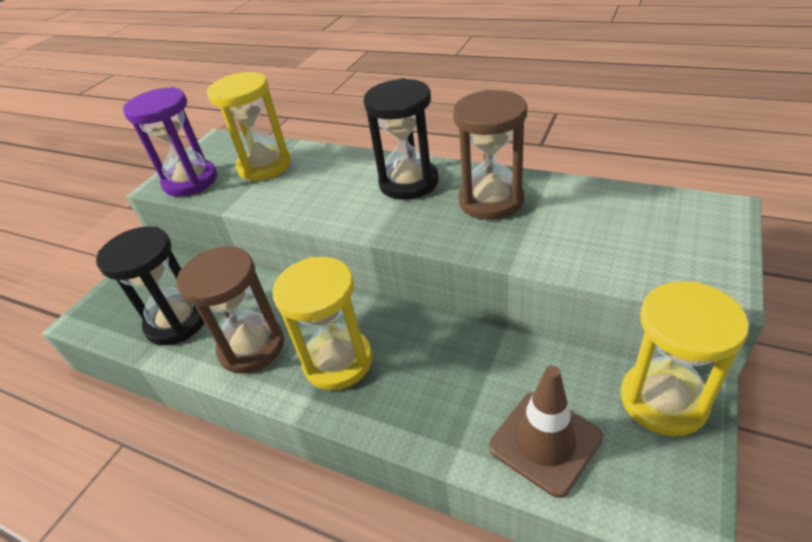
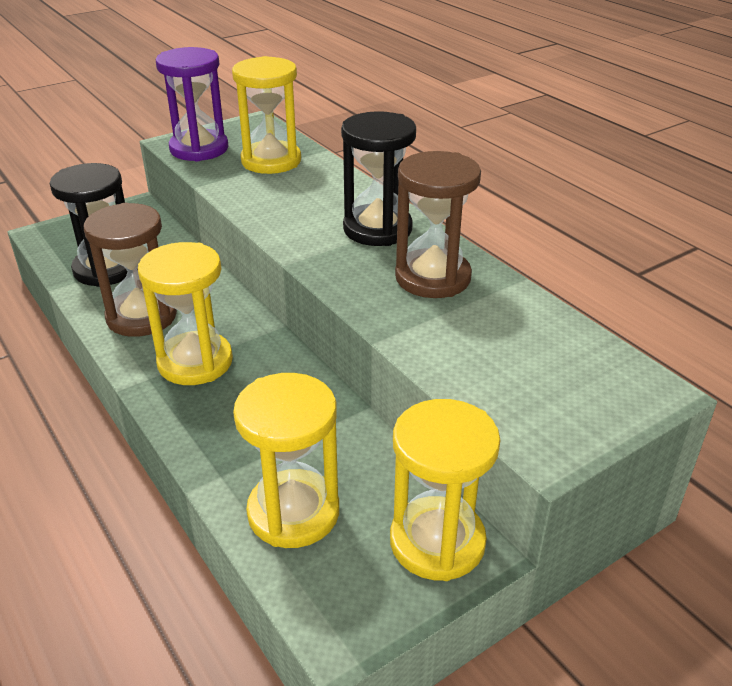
camera: 25 degrees right, 5 degrees down
brown traffic cone [489,366,603,498] -> yellow hourglass [233,373,339,548]

